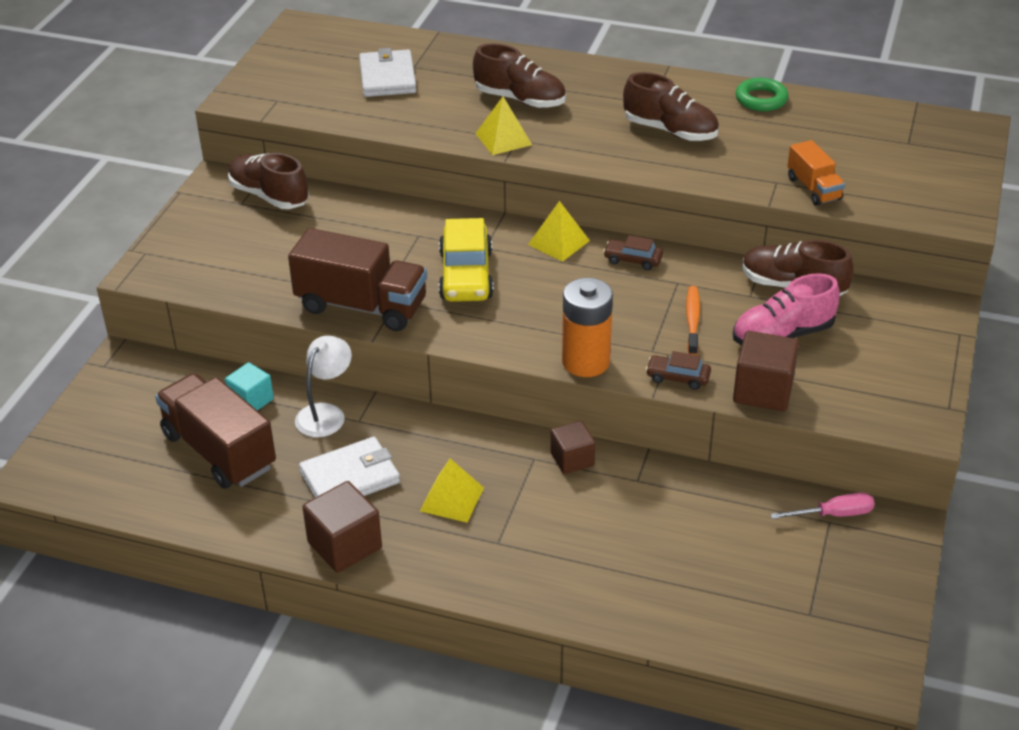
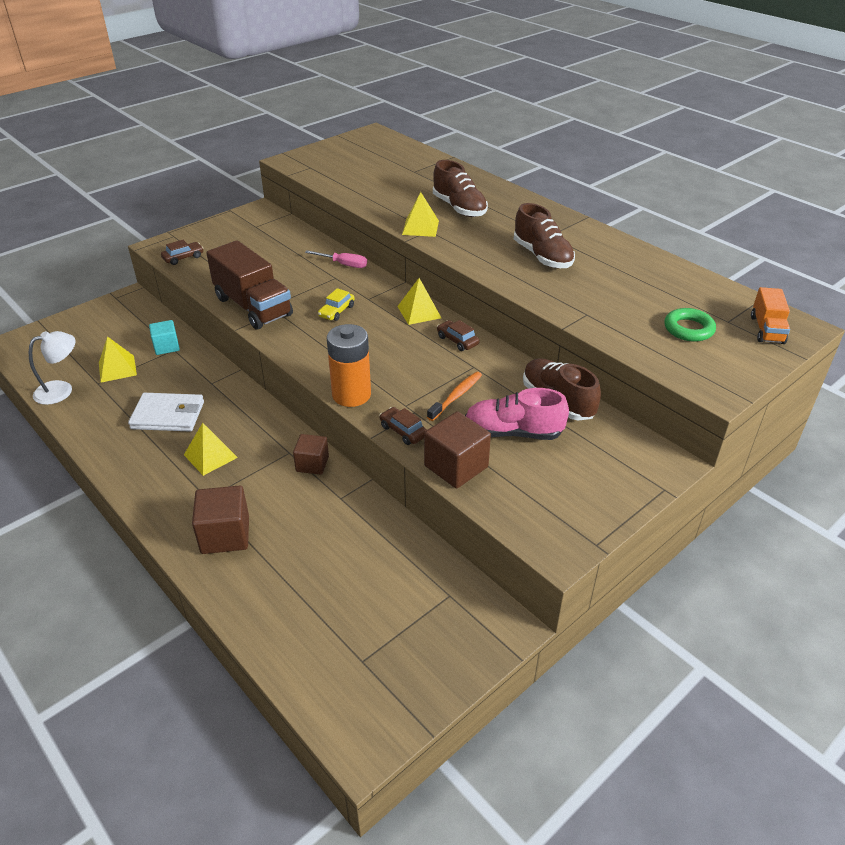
camera: 30 degrees right, 0 degrees up
brown truck [155,373,276,489] -> yellow pyramid [99,336,137,383]
brown shoe [228,153,309,209] -> none
white lamp [295,335,352,437] -> white lamp moved to [29,331,75,405]
brown cube [302,481,382,573] -> brown cube moved to [192,486,249,554]
white wallet [359,48,416,97] -> none
yellow car [439,218,494,302] -> yellow car [318,288,355,321], size x0.51
green ring [735,78,788,111] -> green ring moved to [664,308,716,342]
pink screwdriver [770,492,875,519] -> pink screwdriver moved to [305,250,367,268]
orange truck [787,140,845,206] -> orange truck moved to [751,287,790,344]
none -> brown car [161,240,204,265]

